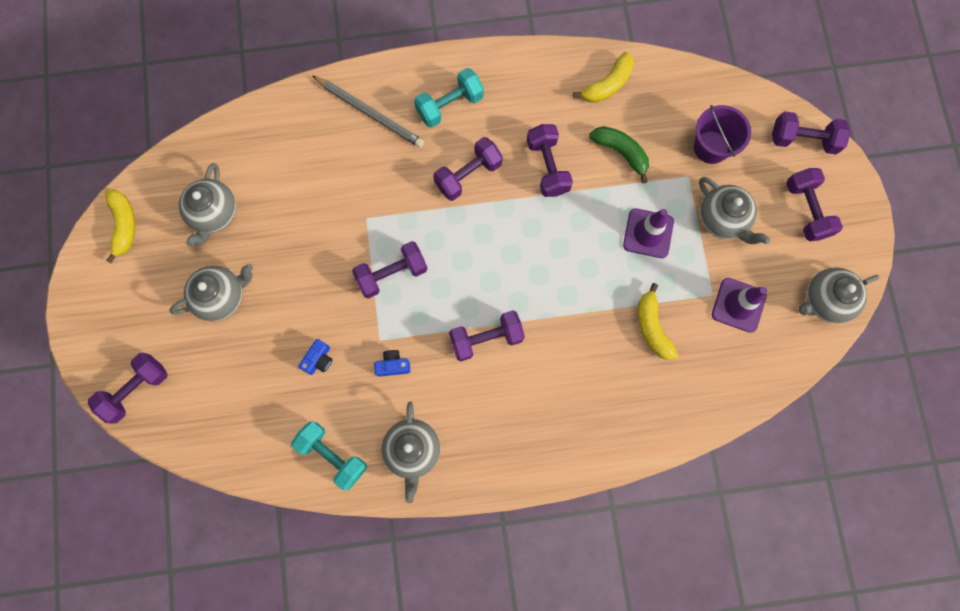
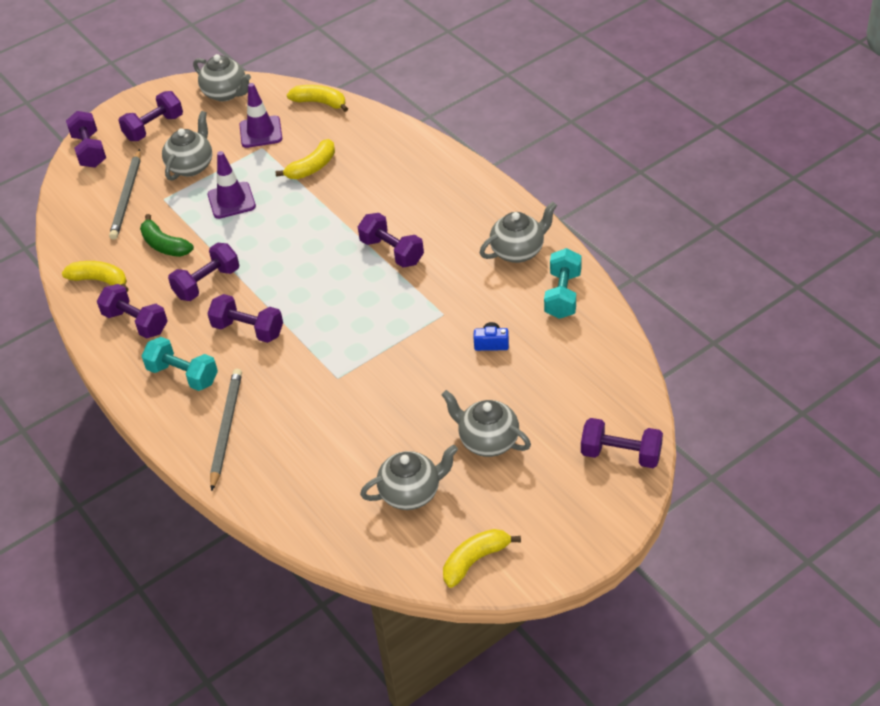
camera: 115 degrees left, 30 degrees down
purple dumbbell [352,241,427,298] -> purple dumbbell moved to [97,284,167,339]
blue camera [374,350,410,377] -> none
green banana [589,126,649,183] -> green banana turned 60 degrees counterclockwise [140,214,194,257]
purple bucket [694,105,751,164] -> grey pencil [109,149,140,240]
none -> yellow banana [287,85,348,112]

